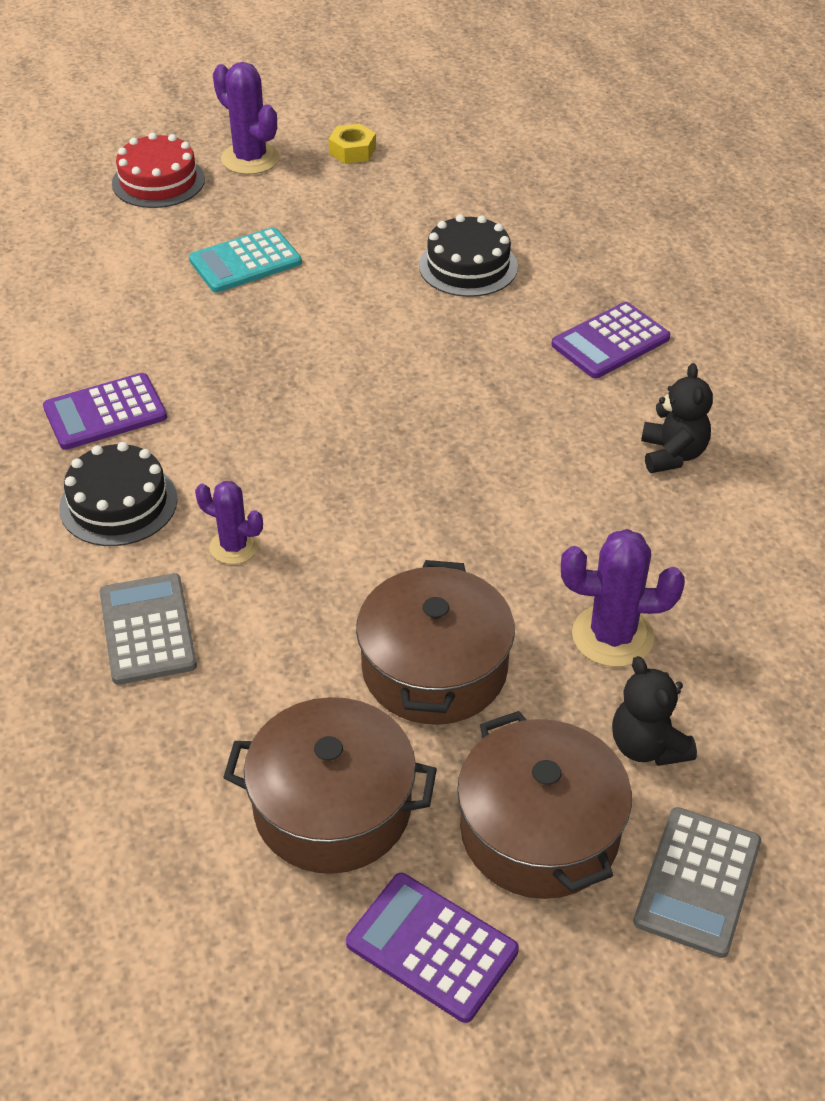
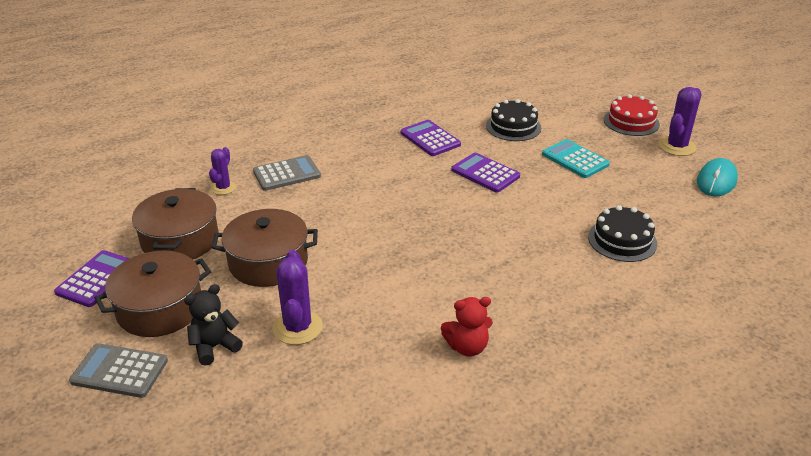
camera: 80 degrees right, 10 degrees down
black cake [59,442,177,546] -> black cake moved to [486,99,541,141]
purple cactus [195,481,263,564] -> purple cactus moved to [209,147,236,195]
yellow nut [329,124,376,164] -> turquoise mouse [697,158,738,196]
purple calculator [551,302,670,379] -> purple calculator moved to [451,153,520,193]
black teddy bear [641,363,713,473] -> red teddy bear [441,297,493,357]

